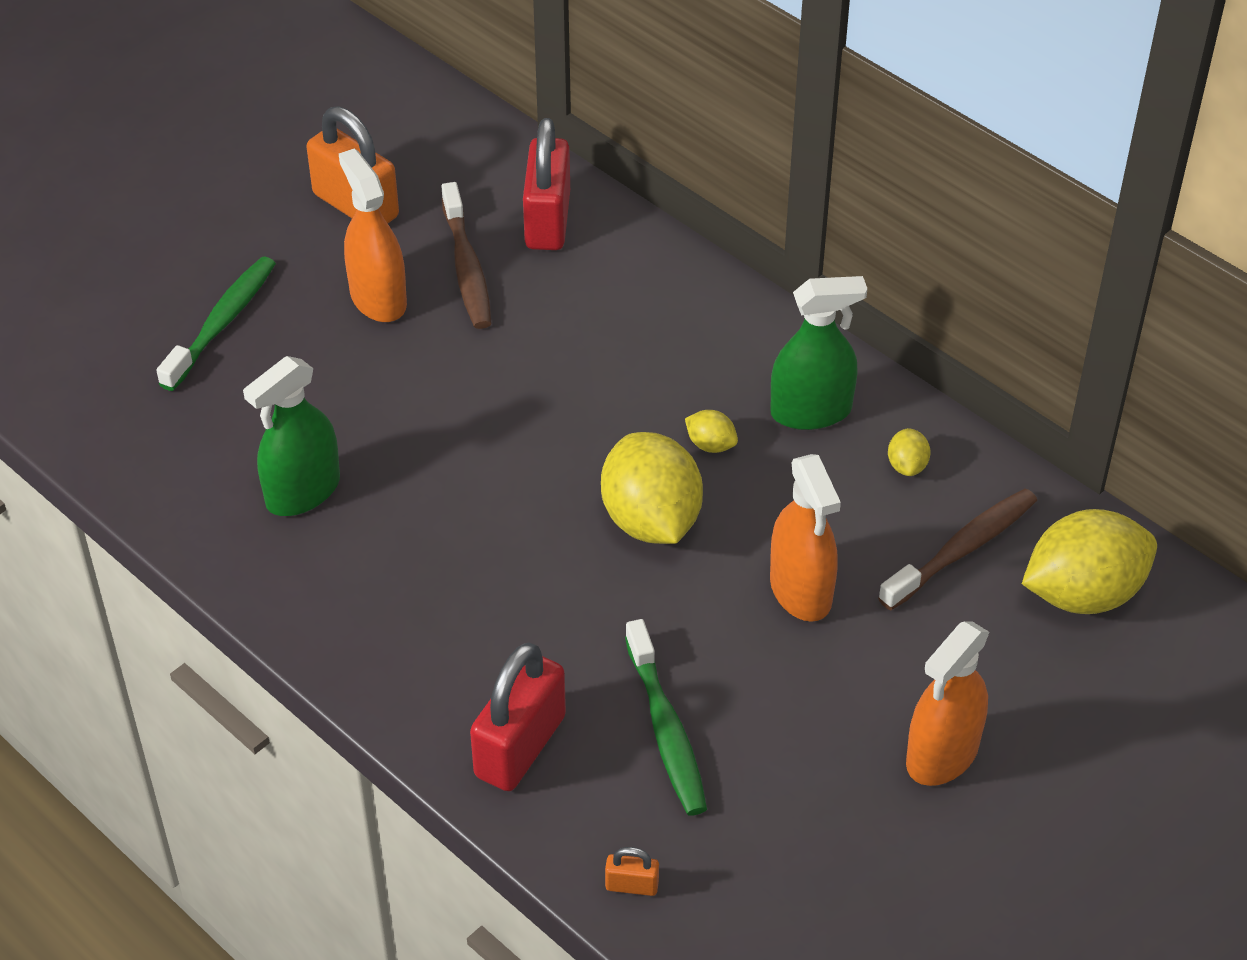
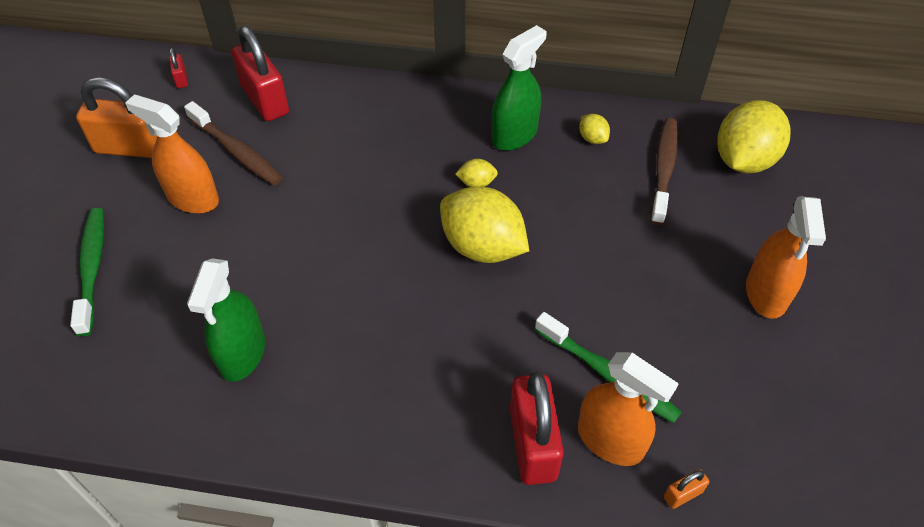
camera: 35 degrees left, 5 degrees up
orange spray bottle [770,454,841,622] -> orange spray bottle moved to [578,352,679,466]
none -> red padlock [169,48,188,88]

